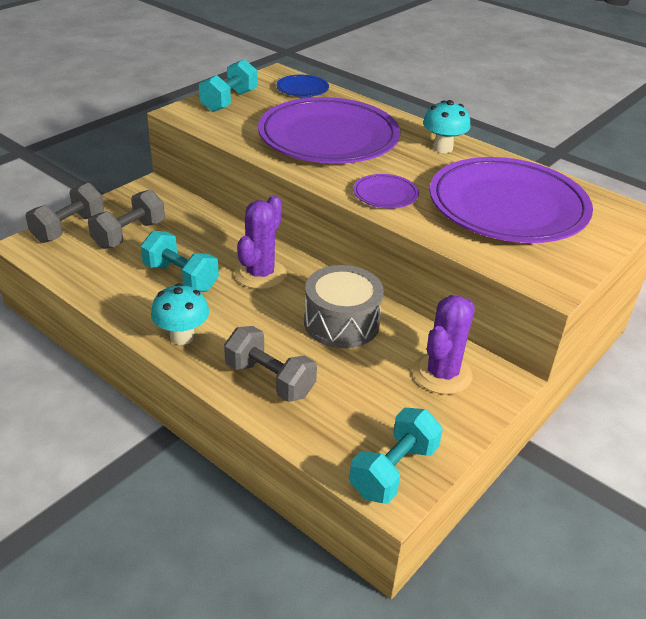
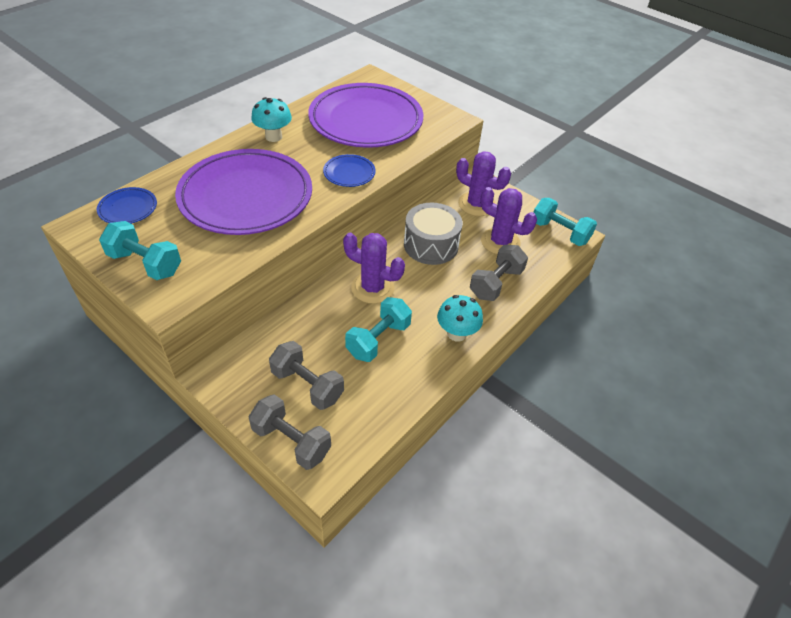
camera: 90 degrees left, 10 degrees up
purple plate [353,174,419,208] -> blue plate [323,154,376,187]
none -> purple cactus [480,187,537,255]

